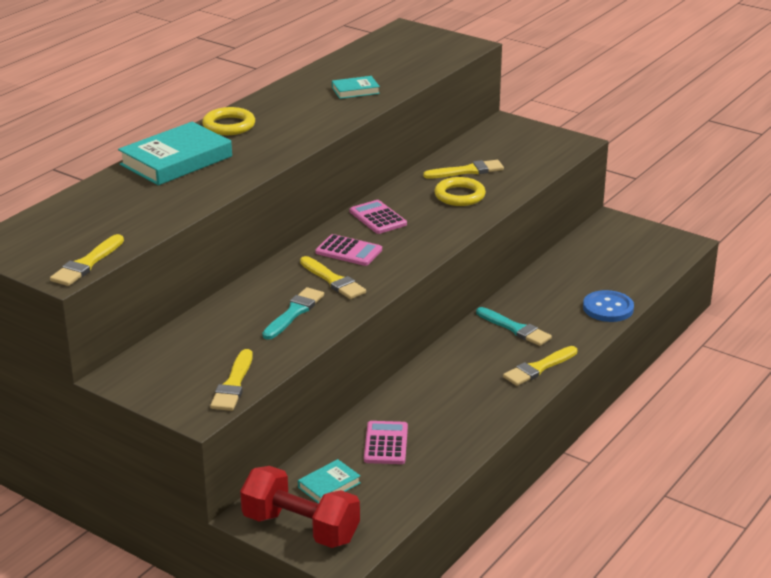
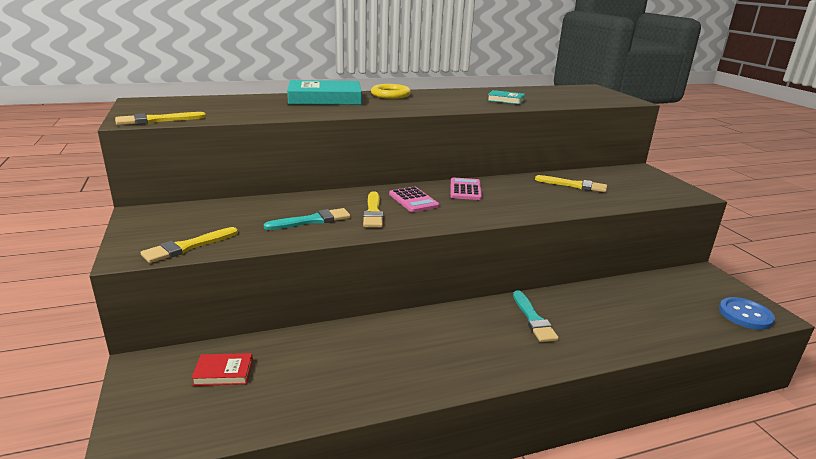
camera: 35 degrees right, 5 degrees down
red dumbbell [240,466,360,548] -> none
turquoise book [298,459,360,504] -> red book [191,353,253,386]
pink calculator [364,421,408,464] -> none
yellow ring [434,177,486,206] -> none
yellow brush [503,346,577,386] -> none
blue button [583,290,634,322] -> blue button moved to [719,297,775,330]

